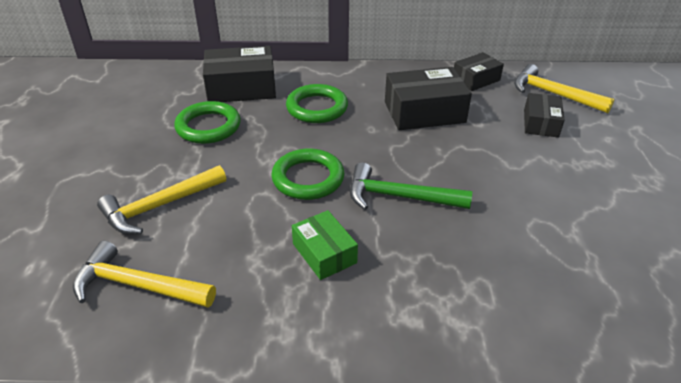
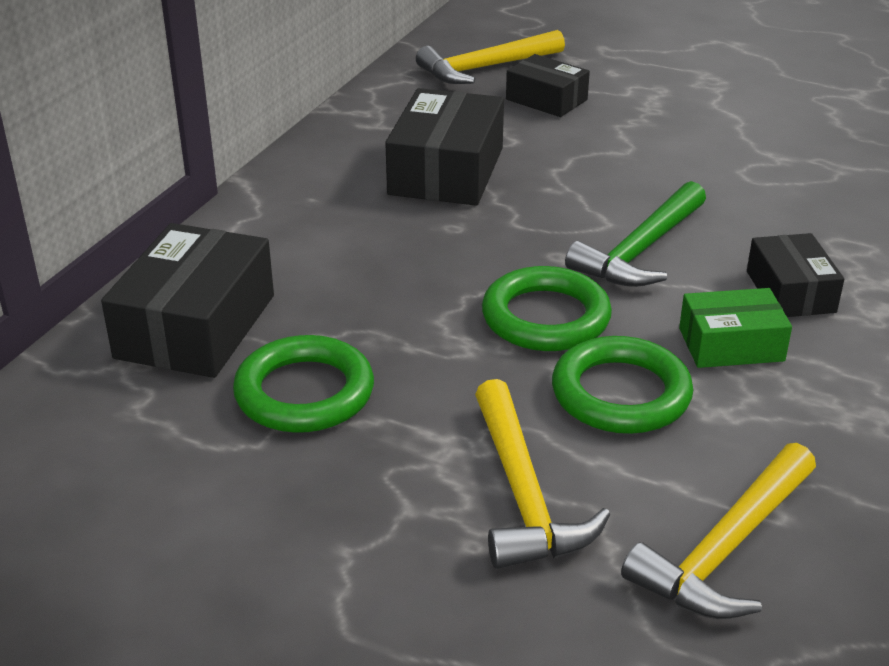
camera: 65 degrees left, 5 degrees down
green ring [286,84,348,123] -> green ring moved to [552,336,693,434]
black box [454,52,504,91] -> black box moved to [747,233,844,317]

